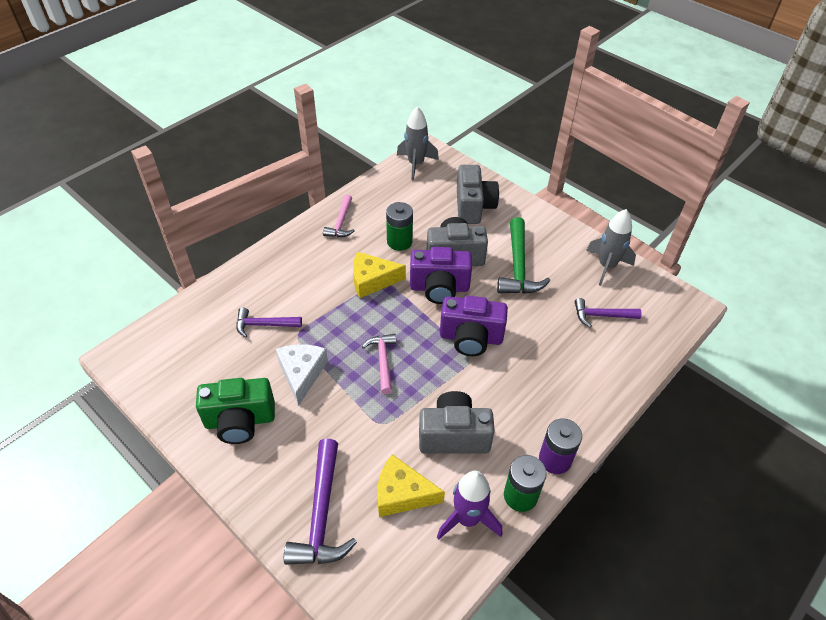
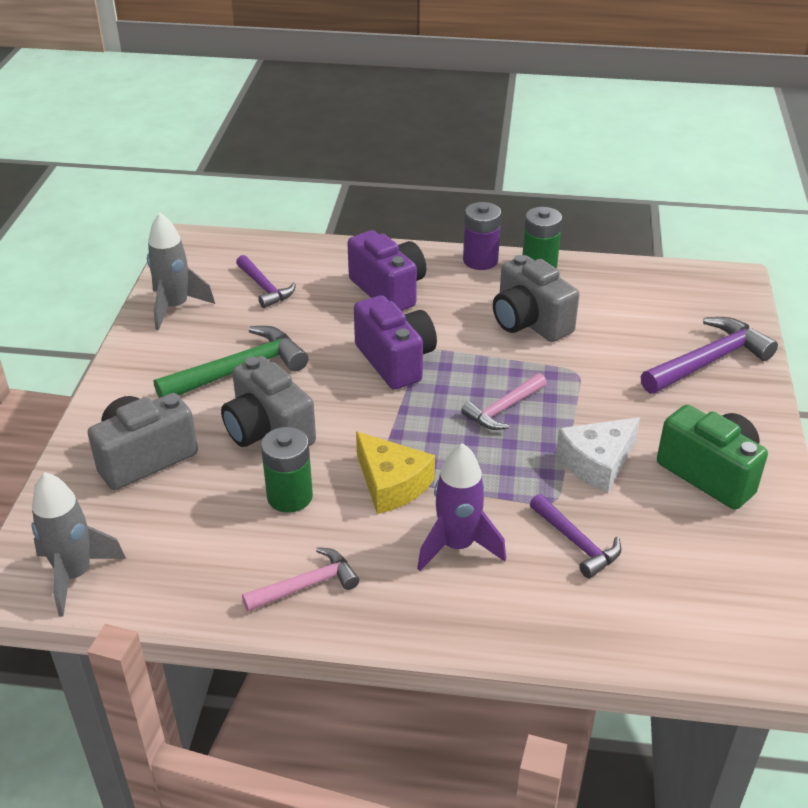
camera: 125 degrees left, 10 degrees down
yellow cheese [377,454,445,517] -> none
purple camera [410,247,472,304] -> purple camera moved to [347,230,426,311]
purple rocket [437,471,502,540] -> purple rocket moved to [417,443,506,571]

